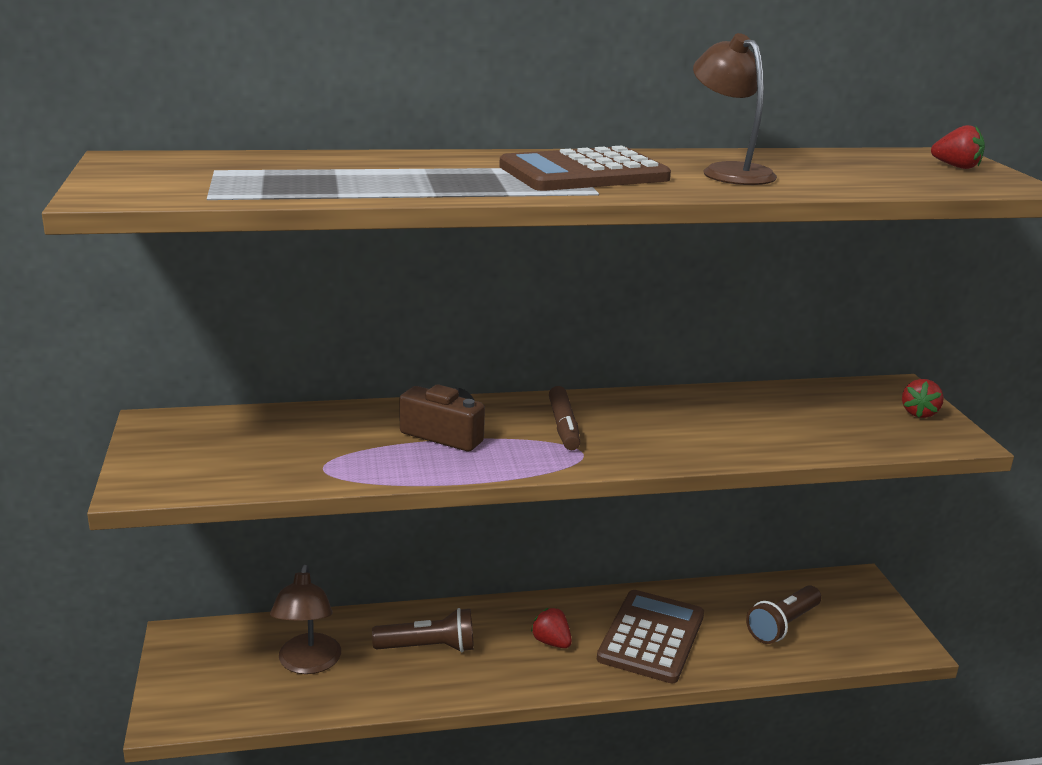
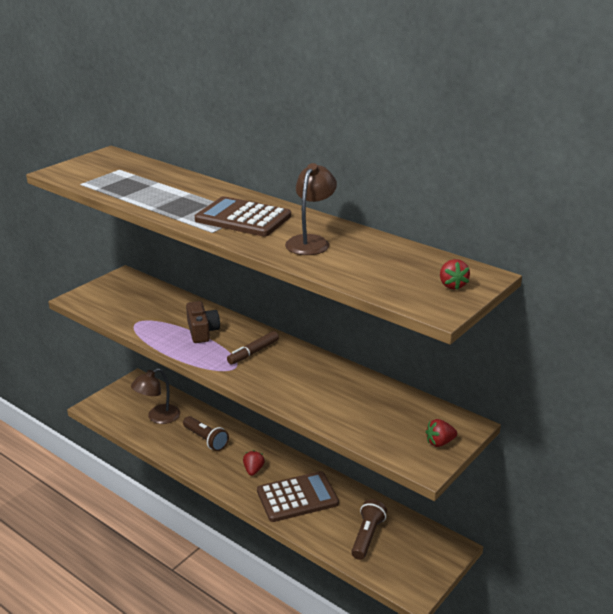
camera: 50 degrees right, 5 degrees up
brown flashlight [746,585,821,644] -> brown flashlight turned 105 degrees clockwise [351,499,387,560]

